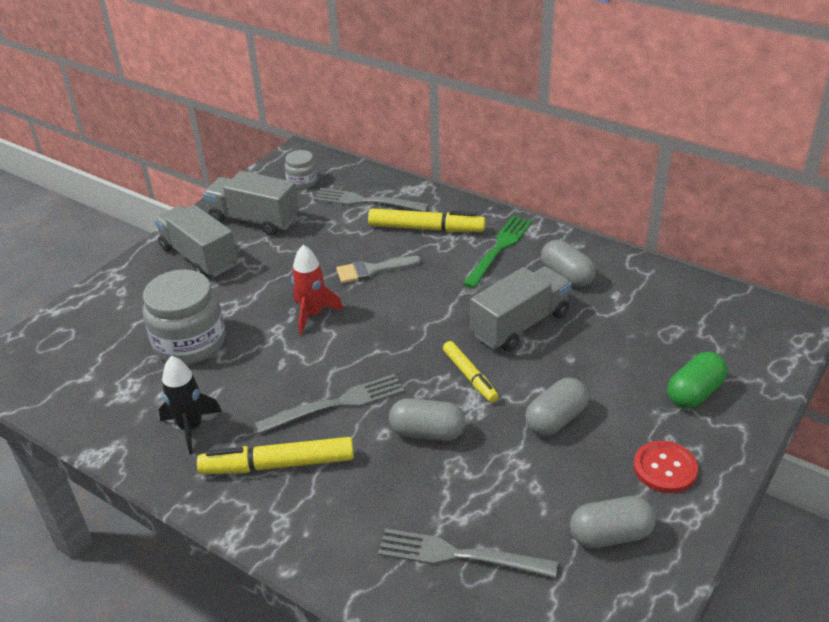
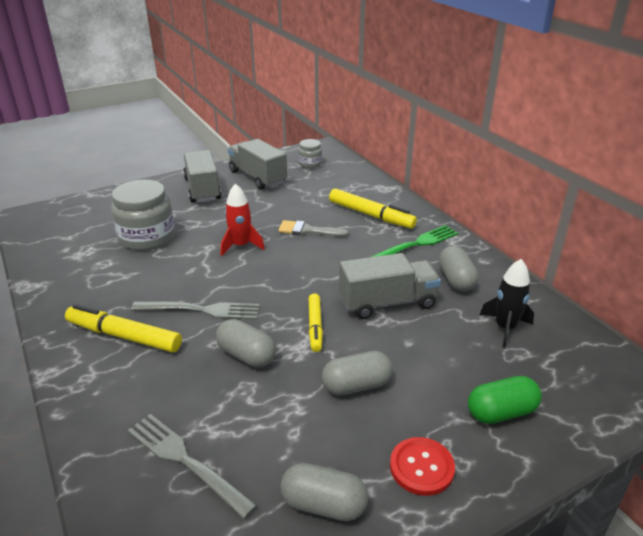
camera: 25 degrees right, 5 degrees down
black rocket [159,356,222,454] -> black rocket moved to [480,259,534,348]
grey fork [313,188,429,212] -> none

